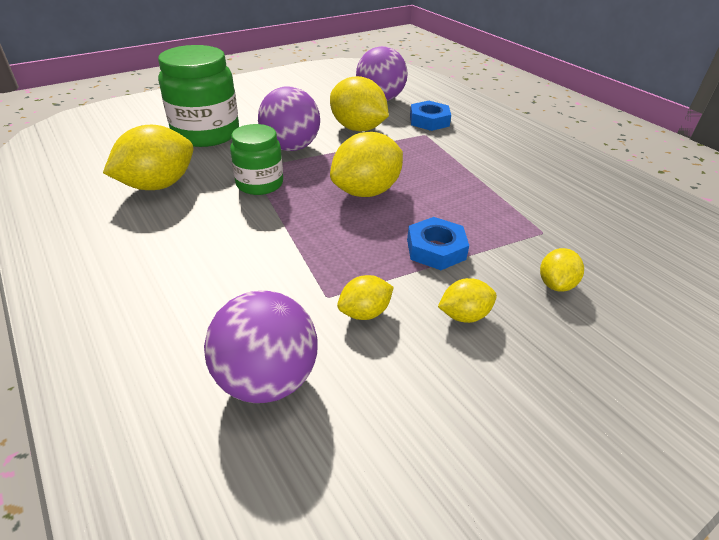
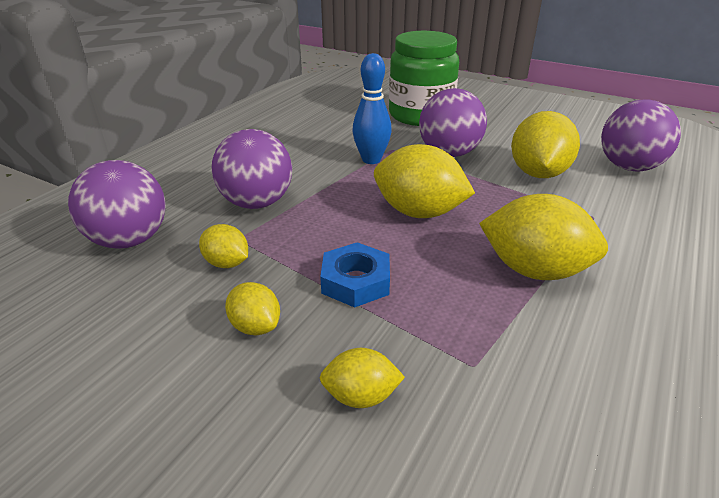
camera: 65 degrees right, 5 degrees down
yellow lemon [103,125,194,190] -> yellow lemon moved to [479,194,608,280]
green jar [230,124,283,195] -> blue bowling pin [352,53,392,164]
blue nut [410,101,451,131] -> none
none -> purple ball [212,129,292,209]

